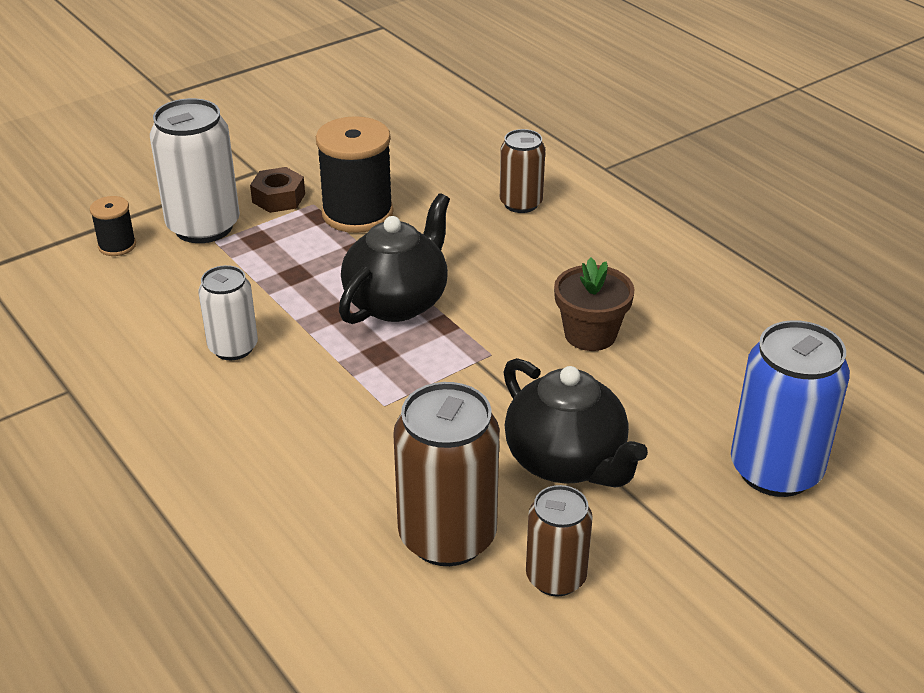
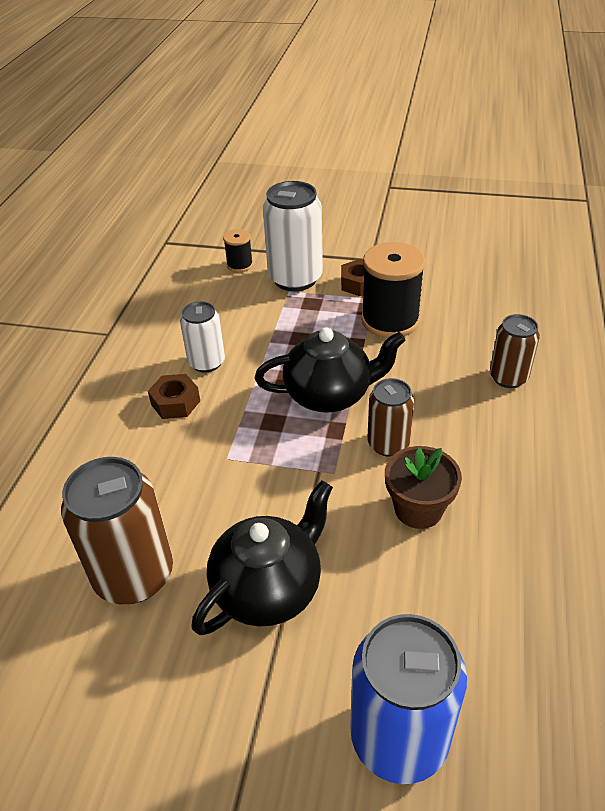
camera: 50 degrees right, 5 degrees up
black teapot [503,358,648,487] -> black teapot turned 150 degrees counterclockwise [191,480,333,635]
brown can [526,485,593,596] -> brown can moved to [367,378,414,457]
none -> brown nut [148,374,200,419]

